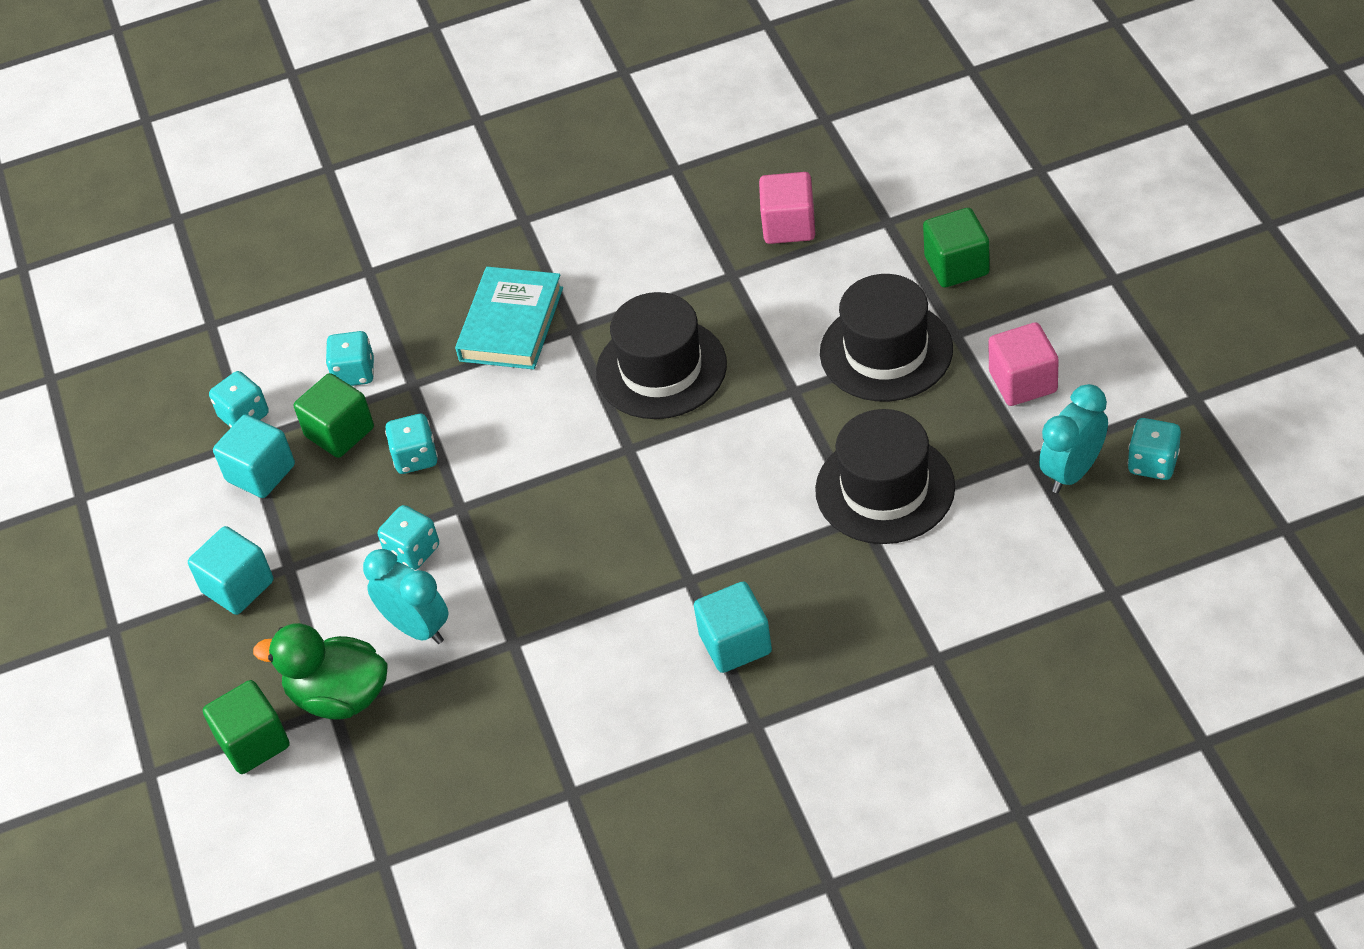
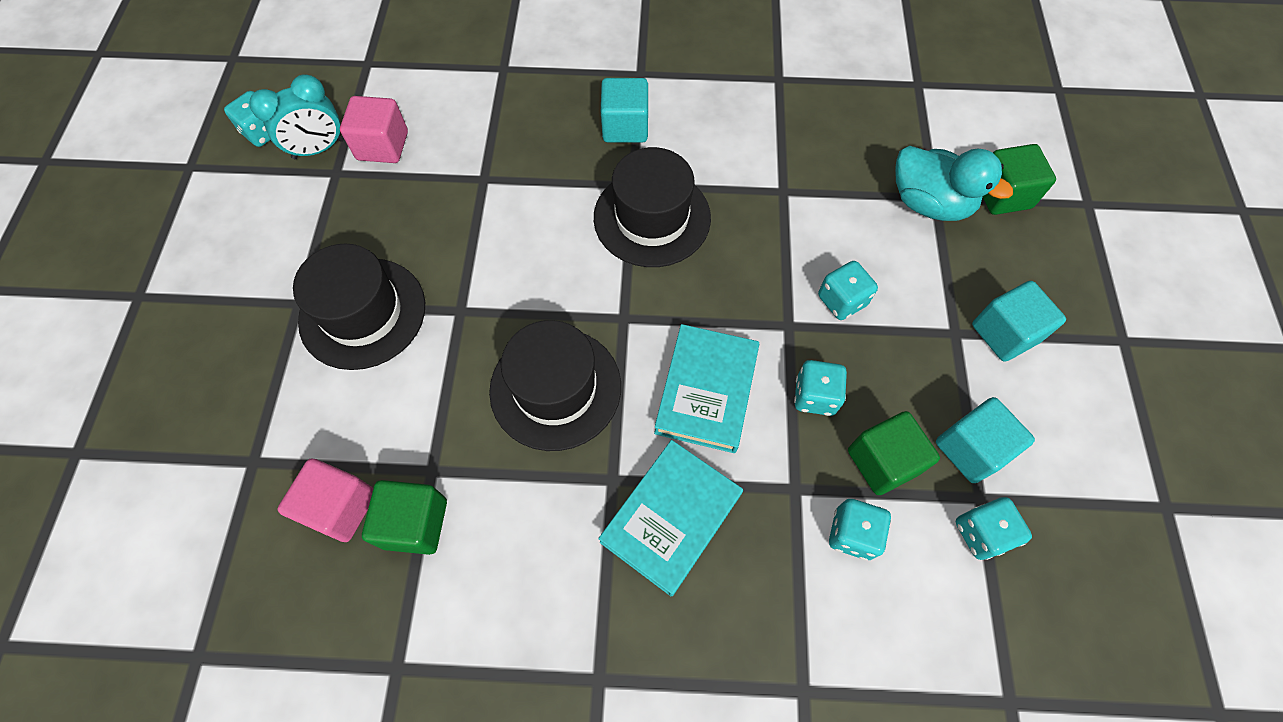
camera: 165 degrees left, 15 degrees up
green duck [253,623,388,720] -> turquoise duck [895,146,1013,221]
turquoise clock [363,549,449,644] -> none
black hat [815,409,955,544] -> black hat moved to [594,147,711,267]
green cube [923,208,990,288] -> green cube moved to [362,480,447,555]
pink cube [988,322,1059,406] -> pink cube moved to [340,96,408,163]
none -> turquoise book [654,324,759,453]

